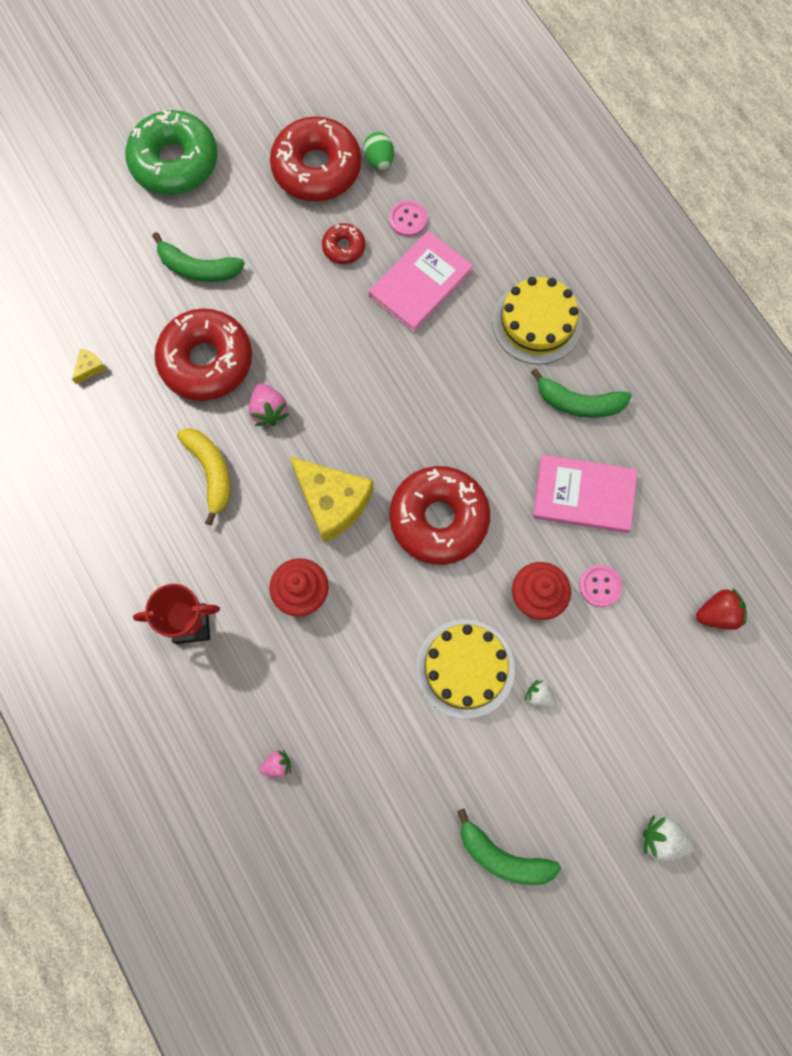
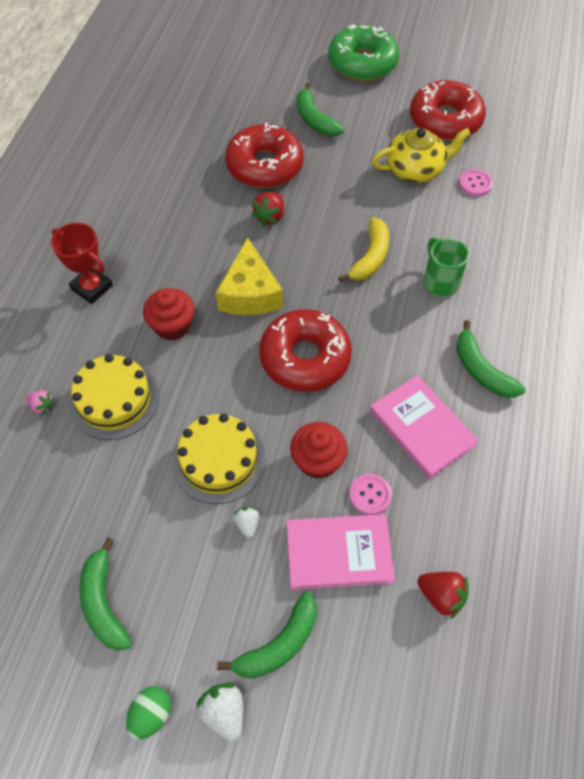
camera: 45 degrees right, 15 degrees down
yellow cheese [72,349,106,384] -> none
yellow banana [177,428,231,525] -> yellow banana moved to [338,217,389,282]
pink strawberry [249,383,289,426] -> red strawberry [251,192,284,226]
red donut [322,223,365,264] -> yellow teapot [372,128,471,183]
green egg [363,132,394,170] -> green egg moved to [126,686,171,740]
pink book [369,231,473,333] -> pink book moved to [286,514,395,590]
yellow cake [492,277,582,364] -> yellow cake moved to [69,354,159,440]
none -> green banana [217,592,317,678]
none -> green mug [424,237,469,297]

